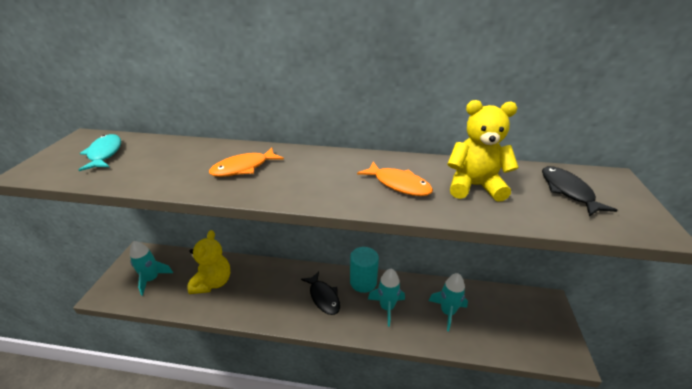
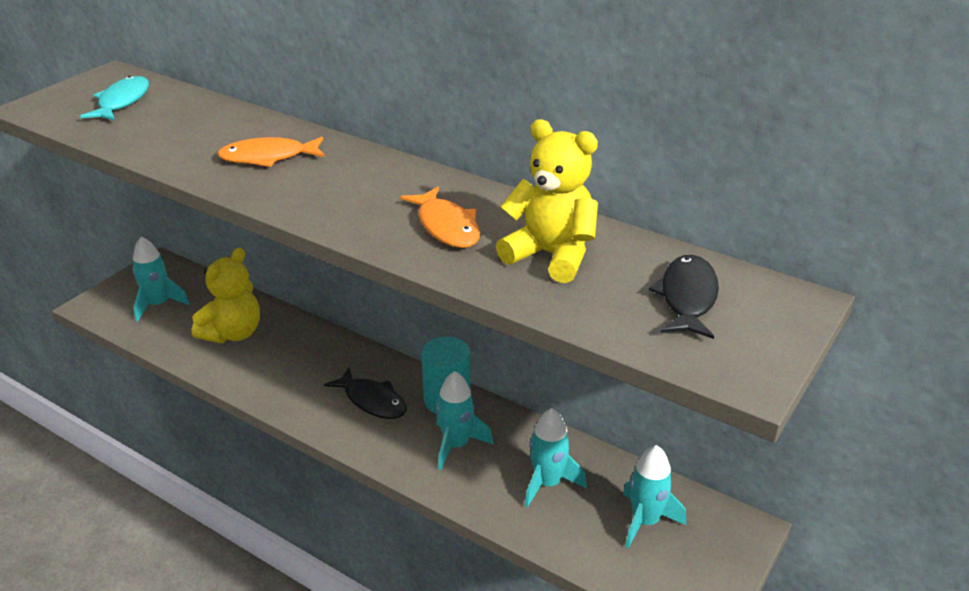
camera: 25 degrees right, 0 degrees up
black fish [301,271,340,315] -> black fish turned 45 degrees counterclockwise [324,367,406,419]
none -> turquoise rocket [623,445,686,549]

